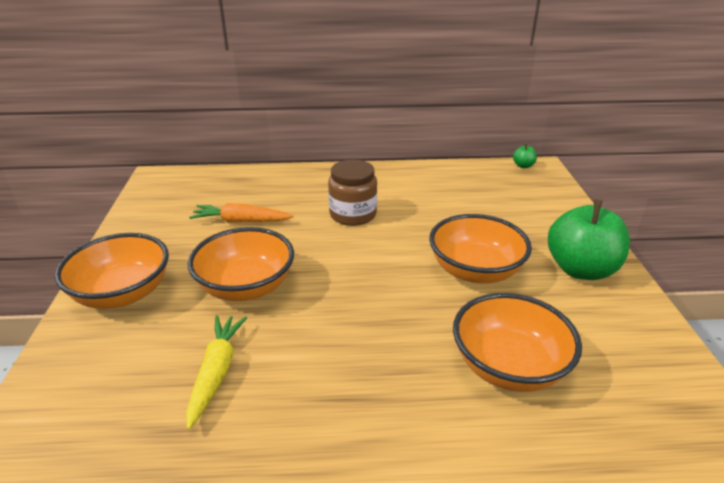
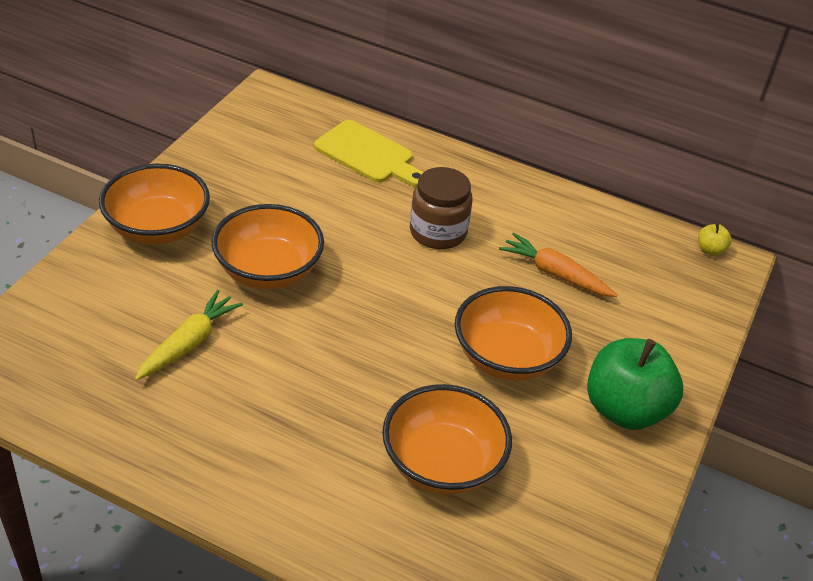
camera: 25 degrees right, 10 degrees up
orange carrot [189,203,294,222] -> orange carrot moved to [499,232,617,297]
green apple [513,144,537,168] -> yellow apple [698,223,732,256]
none -> yellow cutting board [314,120,423,187]

